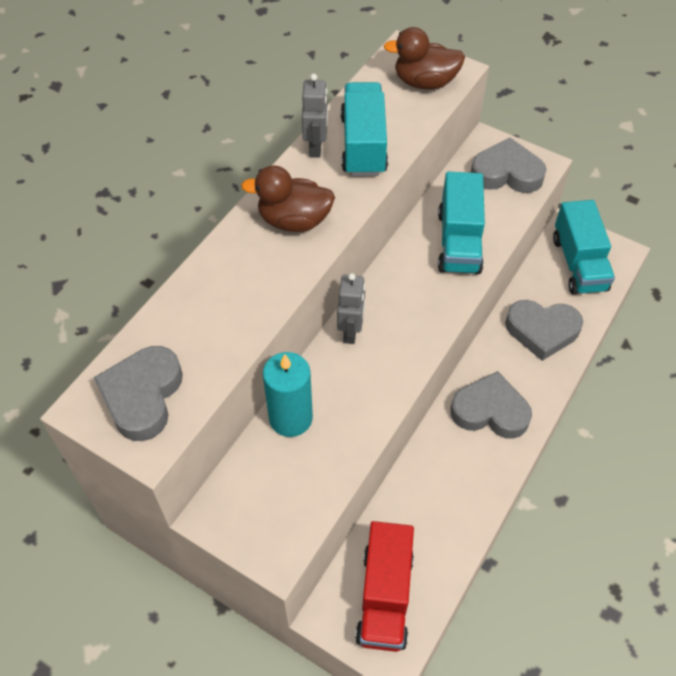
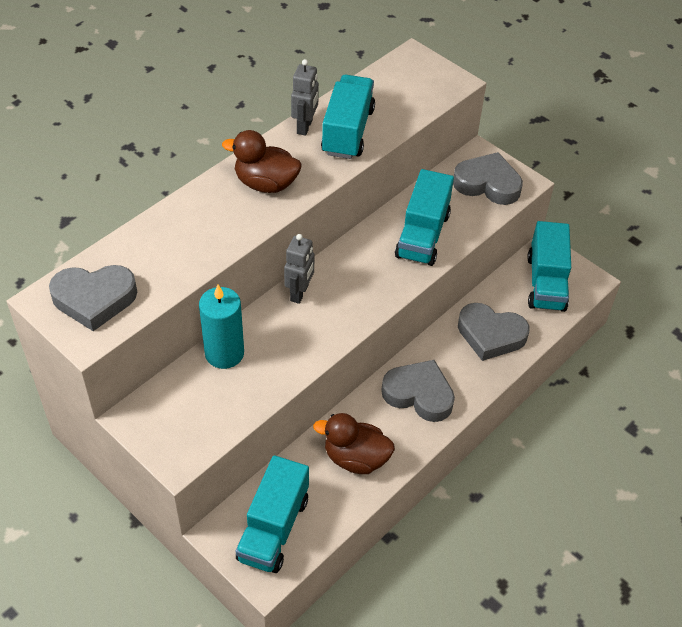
camera: 10 degrees right, 5 degrees down
grey heart [94,346,183,441] -> grey heart turned 120 degrees counterclockwise [49,265,137,331]
red truck [355,521,414,652] -> turquoise truck [236,455,309,573]
brown duck [384,27,465,89] -> brown duck moved to [313,413,395,474]

